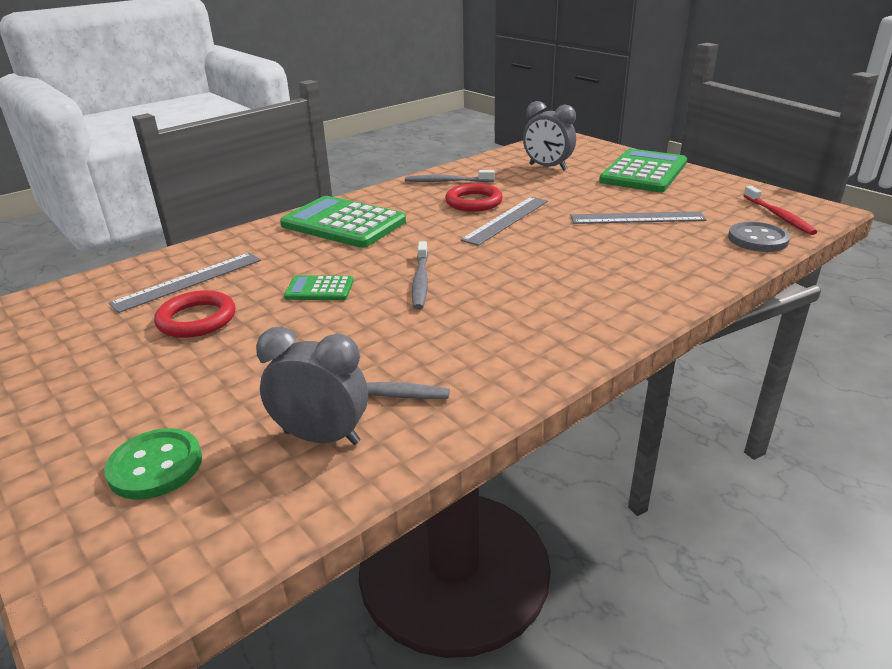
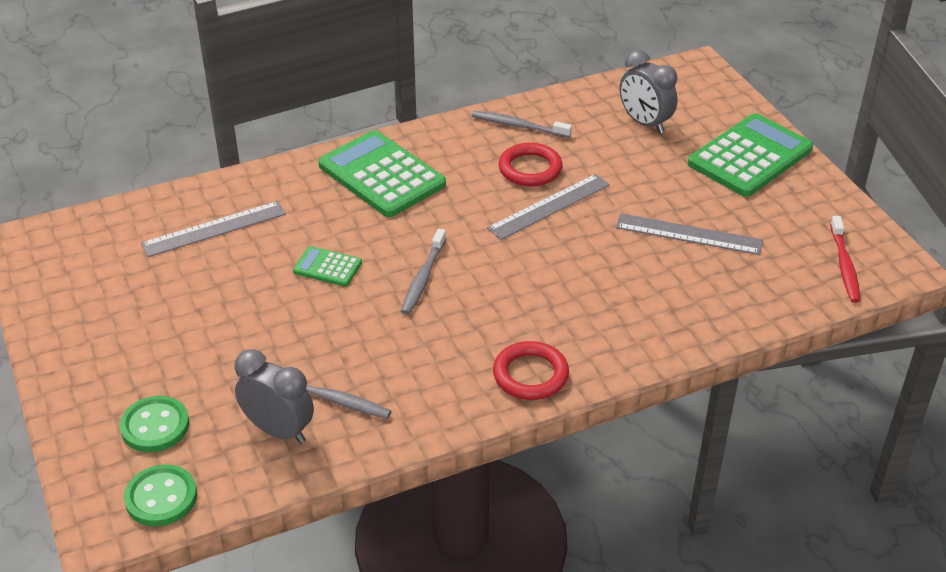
camera: 15 degrees right, 10 degrees up
red ring [154,290,235,338] -> red ring moved to [493,341,569,400]
grey button [728,222,790,252] -> none
none -> green button [124,464,197,526]

